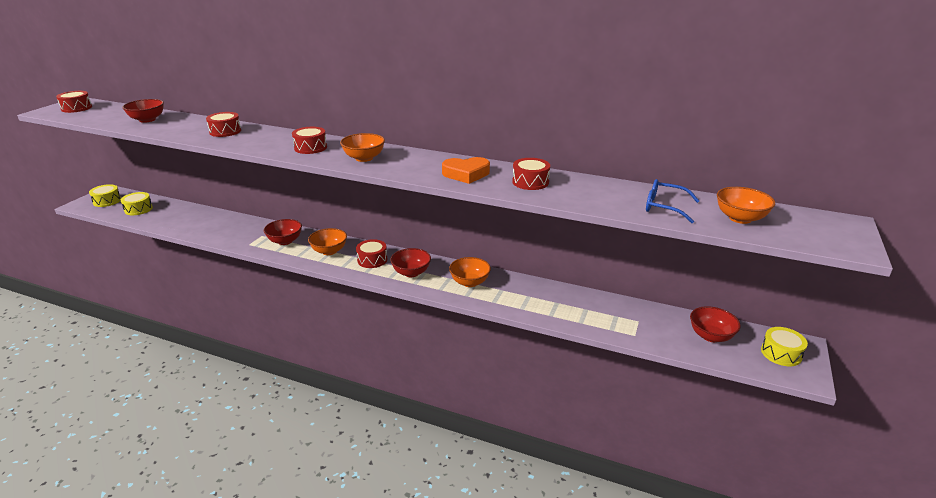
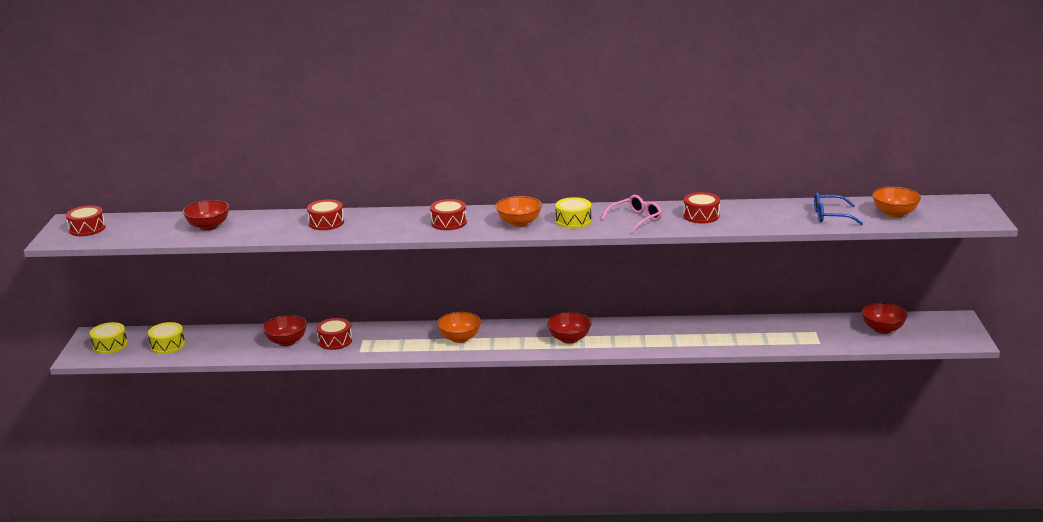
camera: 20 degrees left, 5 degrees down
red bowl [264,219,302,245] -> red bowl moved to [263,315,307,346]
red drum [356,239,387,268] -> red drum moved to [316,318,352,350]
orange heart [442,157,490,184] -> pink glasses [601,195,662,234]
orange bowl [449,257,491,287] -> none
yellow drum [761,327,808,366] -> yellow drum moved to [555,197,591,229]

